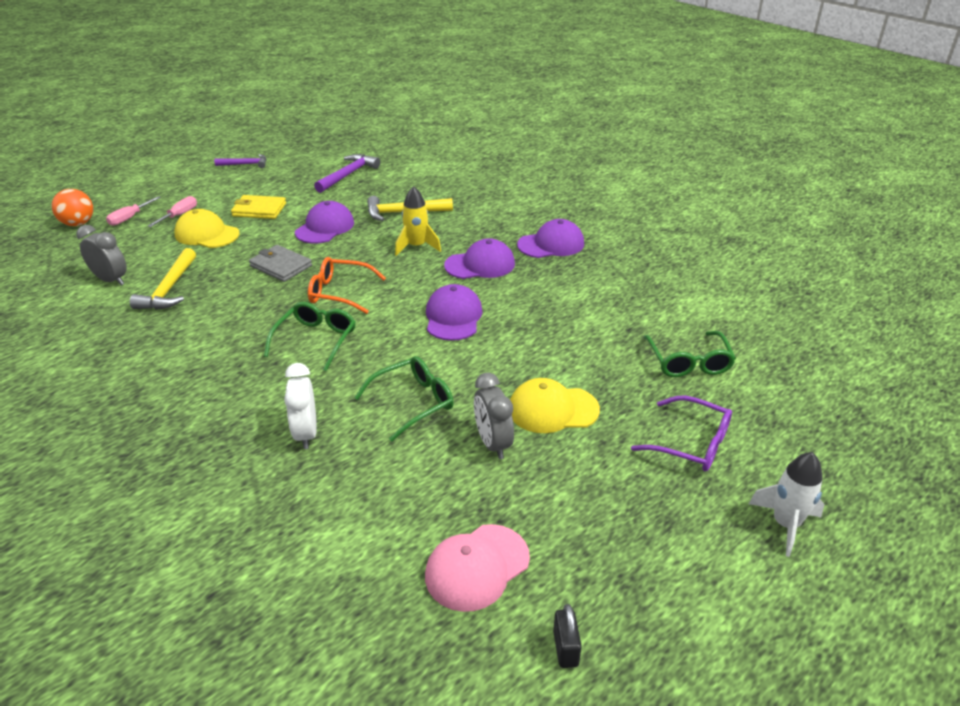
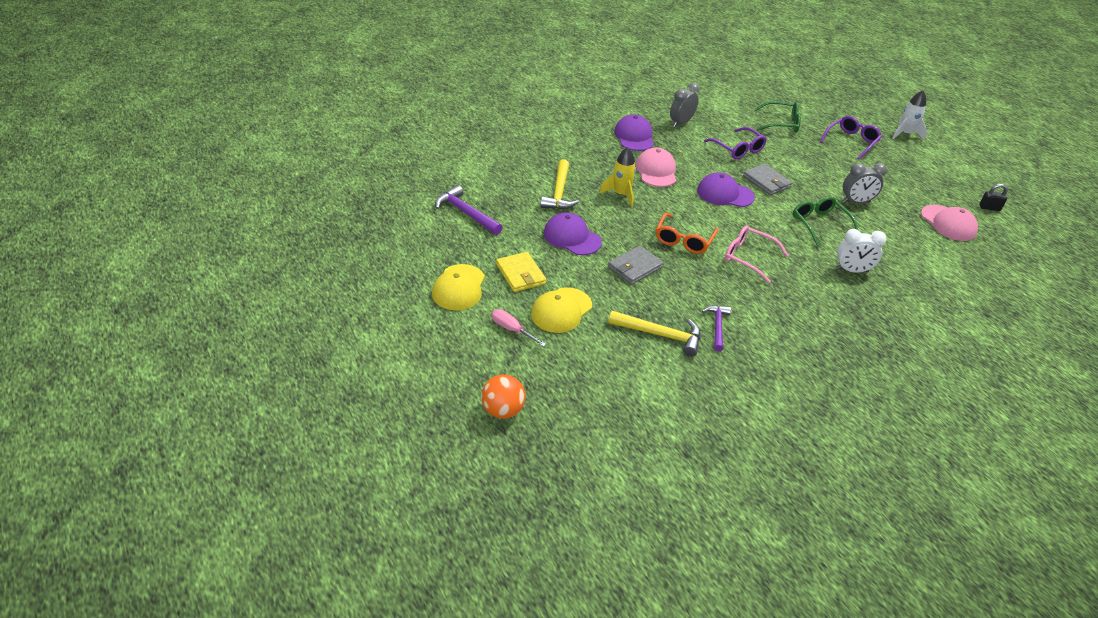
camera: 80 degrees left, 5 degrees up
grey clock [77,225,127,285] -> grey clock moved to [670,83,700,127]
pink screwdriver [106,196,161,226] -> none
purple hammer [214,154,266,168] -> purple hammer moved to [702,305,731,351]
yellow wallet [231,195,286,219] -> yellow wallet turned 45 degrees counterclockwise [496,252,546,292]
green glasses [264,302,355,371] -> pink glasses [725,225,789,283]
purple cap [444,238,515,279] -> pink cap [636,148,676,187]
yellow cap [510,378,600,433] -> yellow cap moved to [432,264,485,311]
none -> purple glasses [704,127,767,159]
none -> grey wallet [743,164,792,195]

